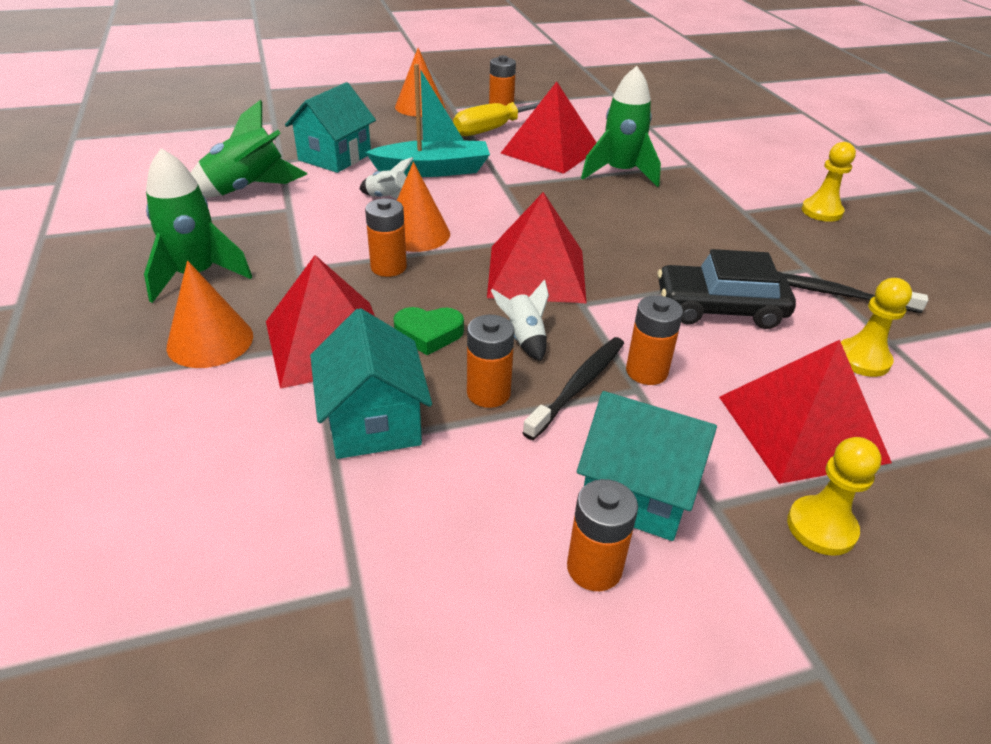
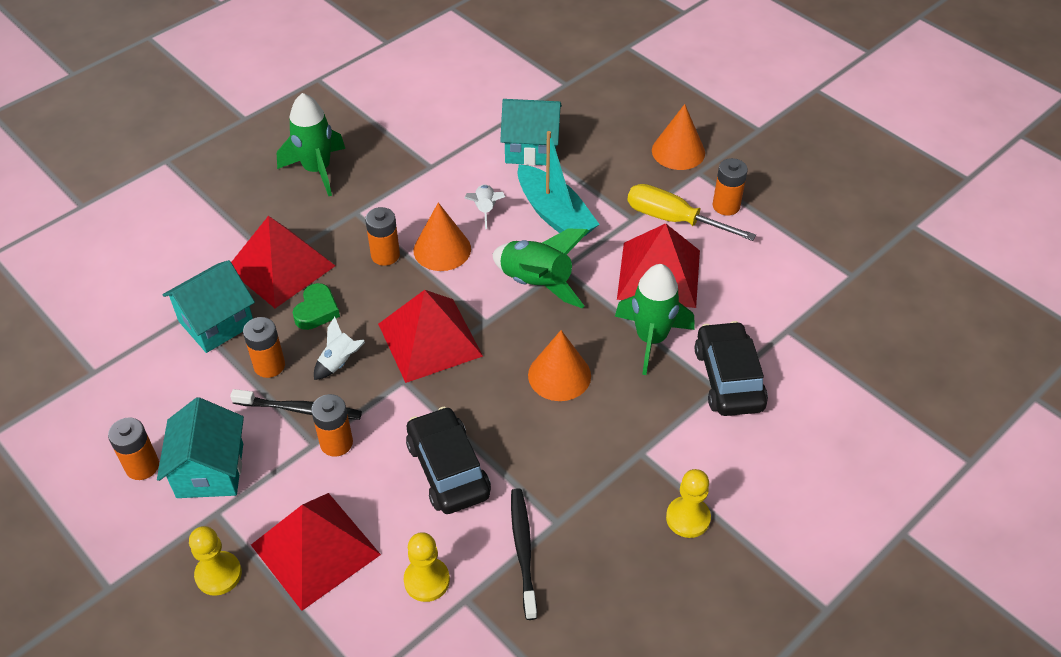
camera: 65 degrees right, 10 degrees up
orange cone [167,261,253,368] -> orange cone moved to [528,330,591,401]
green rocket [191,100,307,198] -> green rocket moved to [493,229,589,308]
green heart [393,307,464,355] -> green heart turned 135 degrees counterclockwise [293,283,340,330]
none -> black car [695,321,768,416]

